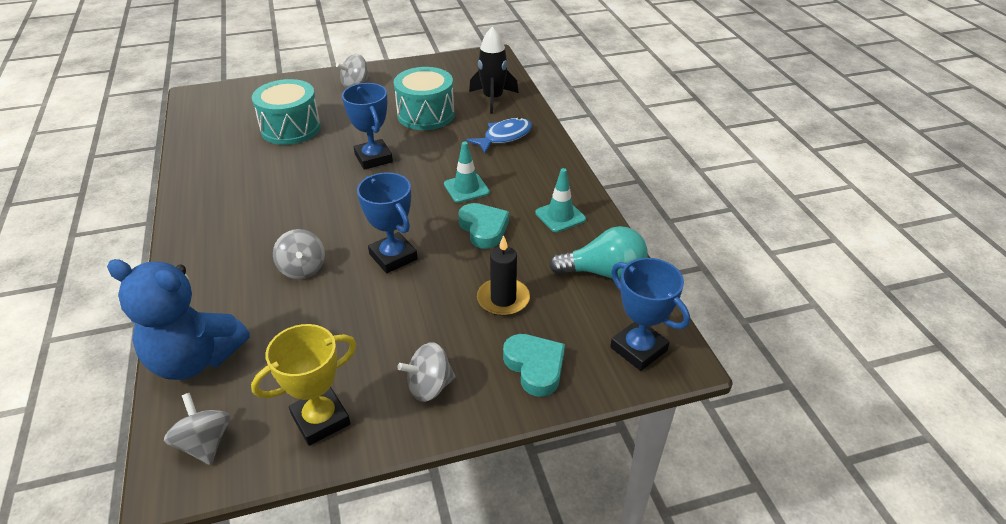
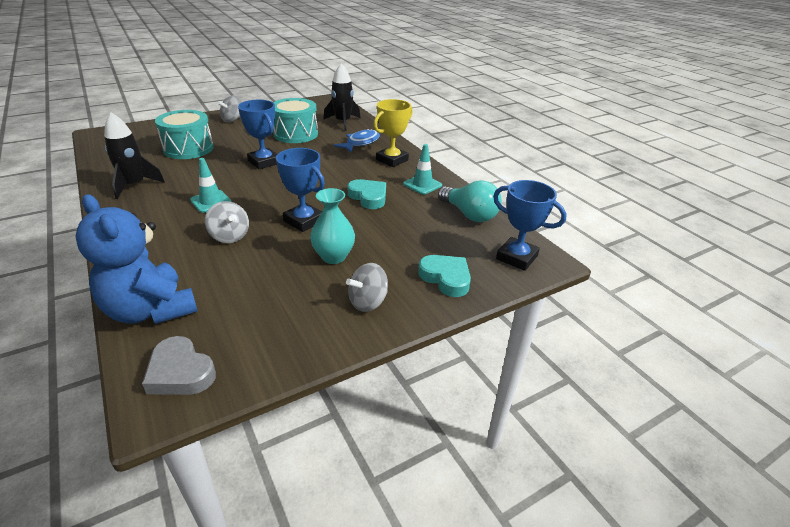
camera: 15 degrees left, 5 degrees down
blue teddy bear [107,259,250,380] -> blue teddy bear turned 45 degrees clockwise [75,194,198,324]
grey spinning top [164,393,230,465] -> grey heart [142,336,216,395]
yellow trophy [251,324,357,446] -> yellow trophy moved to [374,99,412,167]
turquoise traffic cone [444,141,490,203] -> turquoise traffic cone moved to [190,158,232,213]
black candle [477,235,530,316] -> none
turquoise light bulb [549,226,648,280] -> turquoise light bulb turned 60 degrees clockwise [438,180,502,222]
none -> black rocket [104,112,165,199]
none -> turquoise vase [310,188,355,264]

